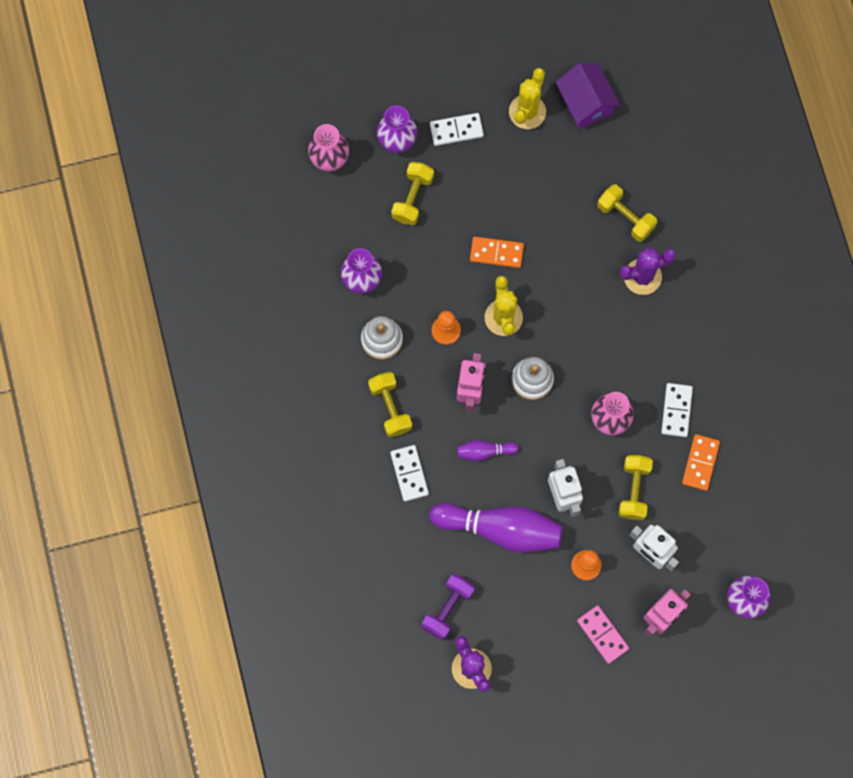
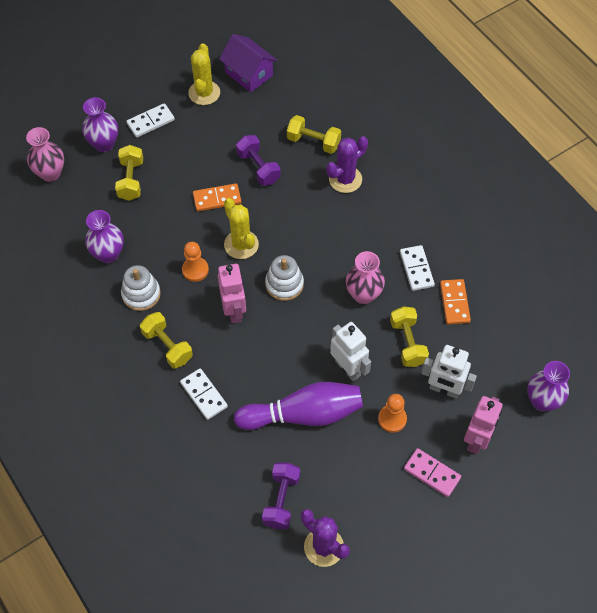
camera: 20 degrees left, 15 degrees down
purple bowling pin [457,440,519,461] -> none
none -> purple dumbbell [236,135,281,186]

